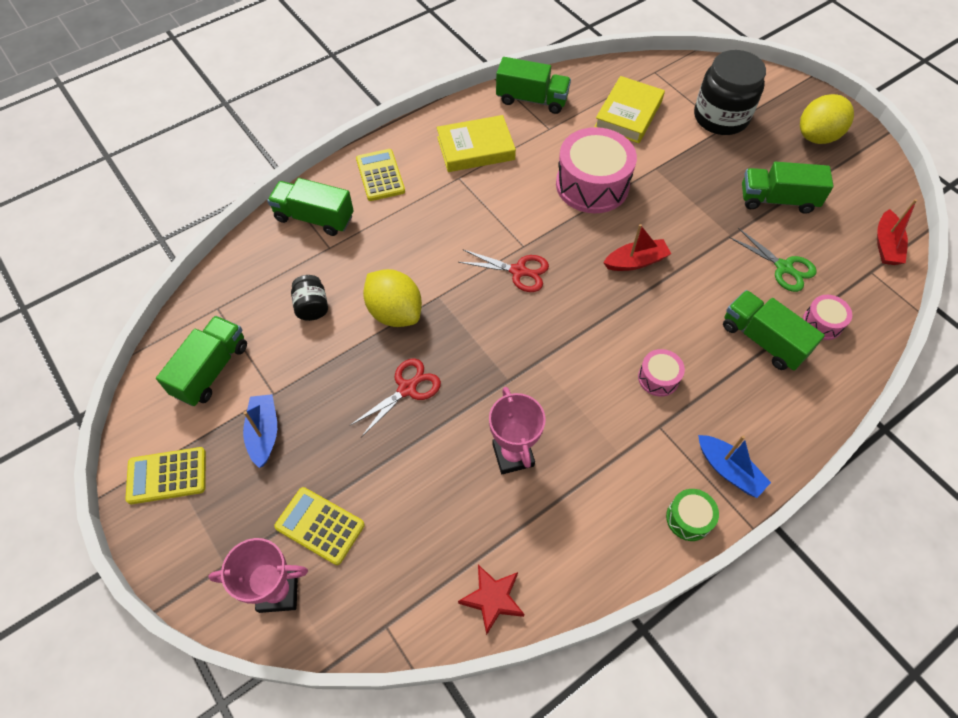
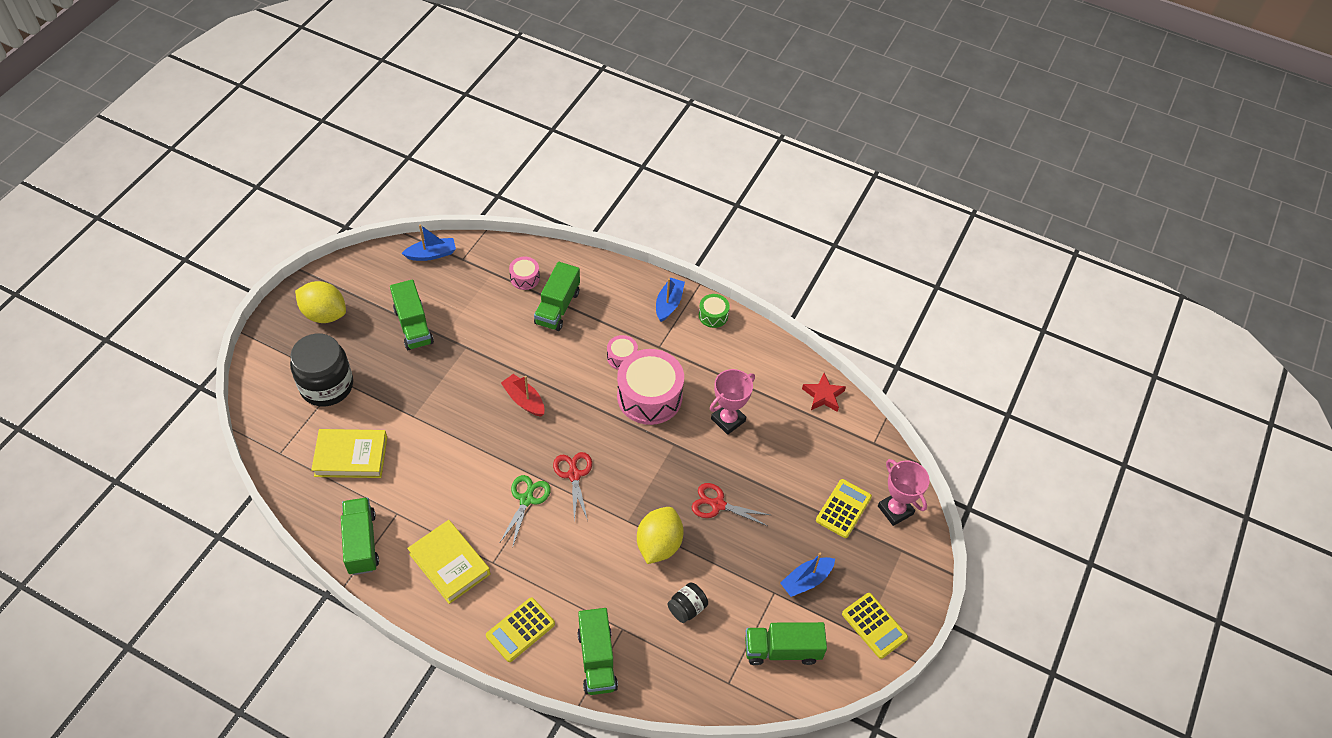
camera: 120 degrees left, 5 degrees down
yellow calculator [274,487,365,565] -> yellow calculator turned 150 degrees counterclockwise [816,479,872,538]
pink drum [556,127,637,213] -> pink drum moved to [617,349,684,425]
green scissors [729,228,817,292] -> green scissors moved to [499,475,551,548]
red boat [877,199,917,265] -> blue boat [402,224,456,261]

